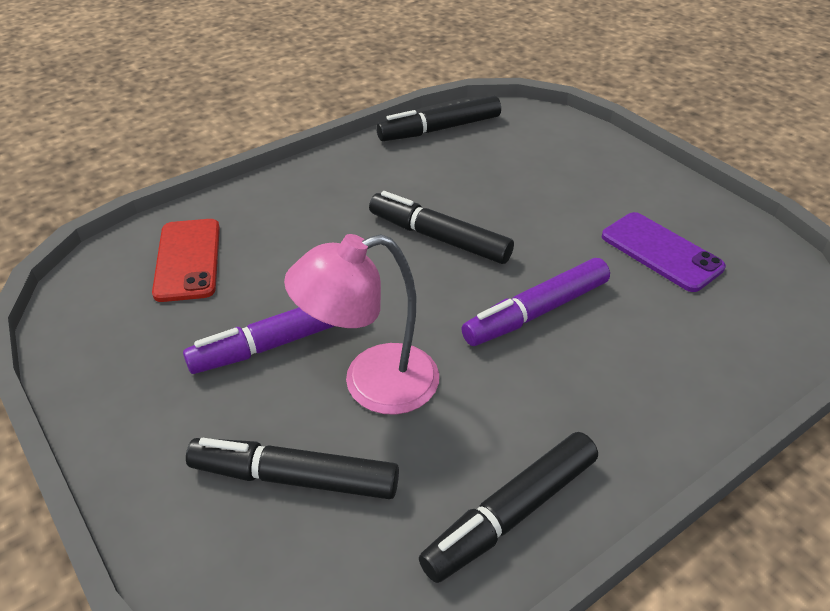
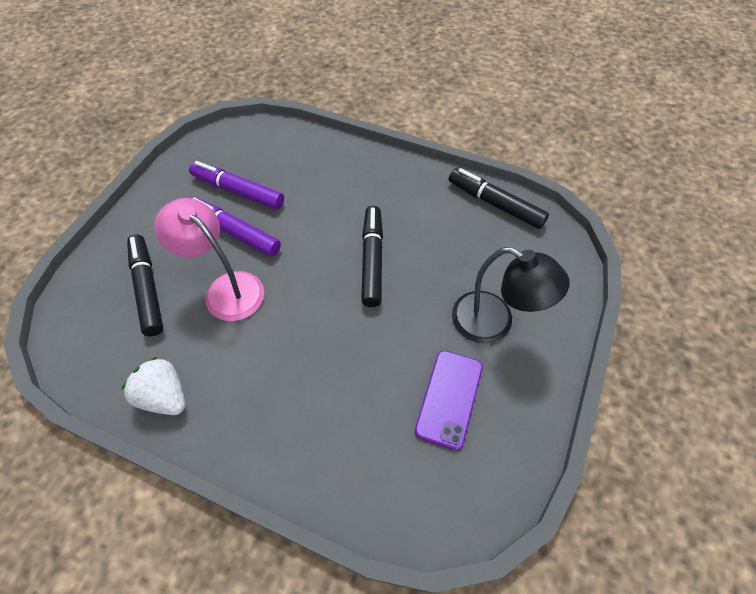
camera: 60 degrees right, 15 degrees up
red phone [152,219,220,302] -> none
black marker [419,432,598,583] -> white strawberry [121,356,185,415]
purple marker [461,258,610,346] -> purple marker moved to [189,161,284,210]
none -> black lamp [452,247,570,344]

